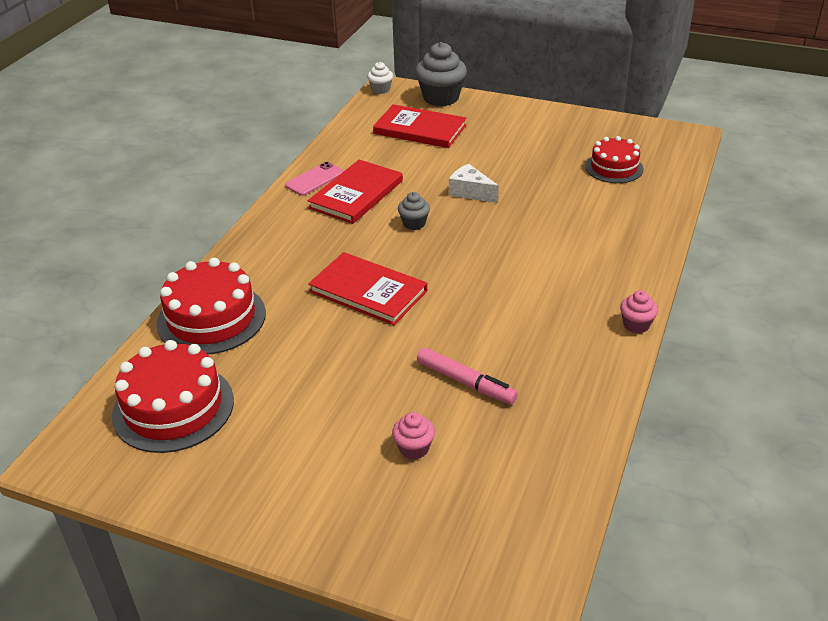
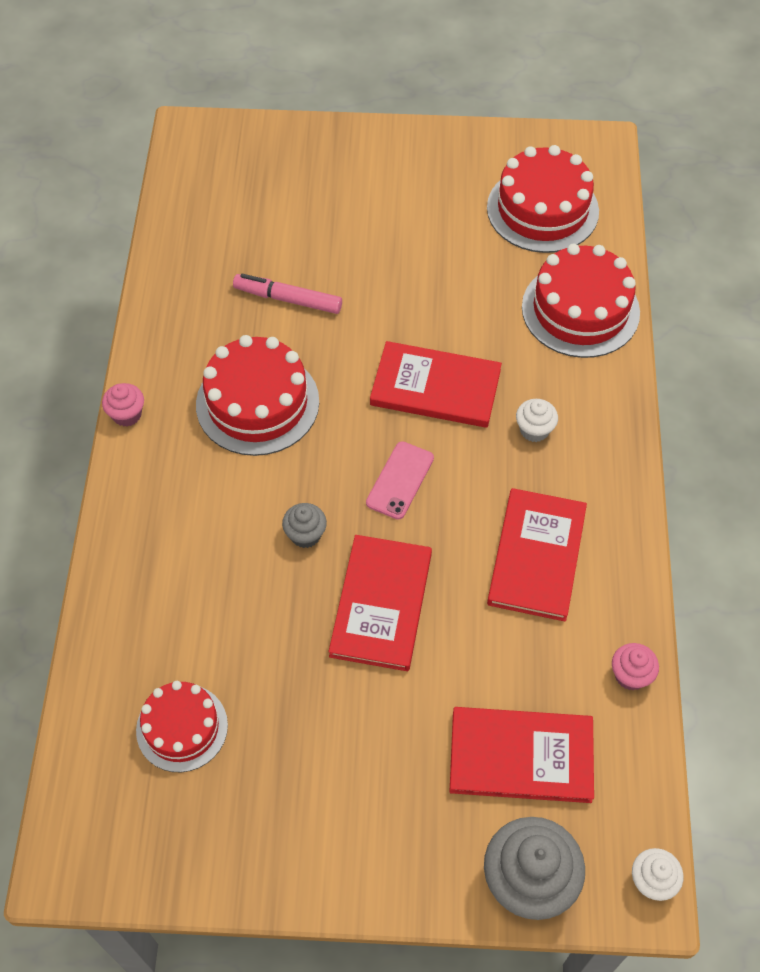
camera: 160 degrees right, 20 degrees up
pink phone [285,162,344,196] -> pink phone moved to [366,441,434,520]
pink cupcake [392,412,435,460] -> pink cupcake moved to [612,643,659,690]
grey cupcake [398,192,430,230] -> grey cupcake moved to [282,503,327,548]
white cheese [449,164,499,203] -> red book [329,535,432,671]
none -> red cake [196,335,319,456]
none -> white cupcake [516,399,558,442]

